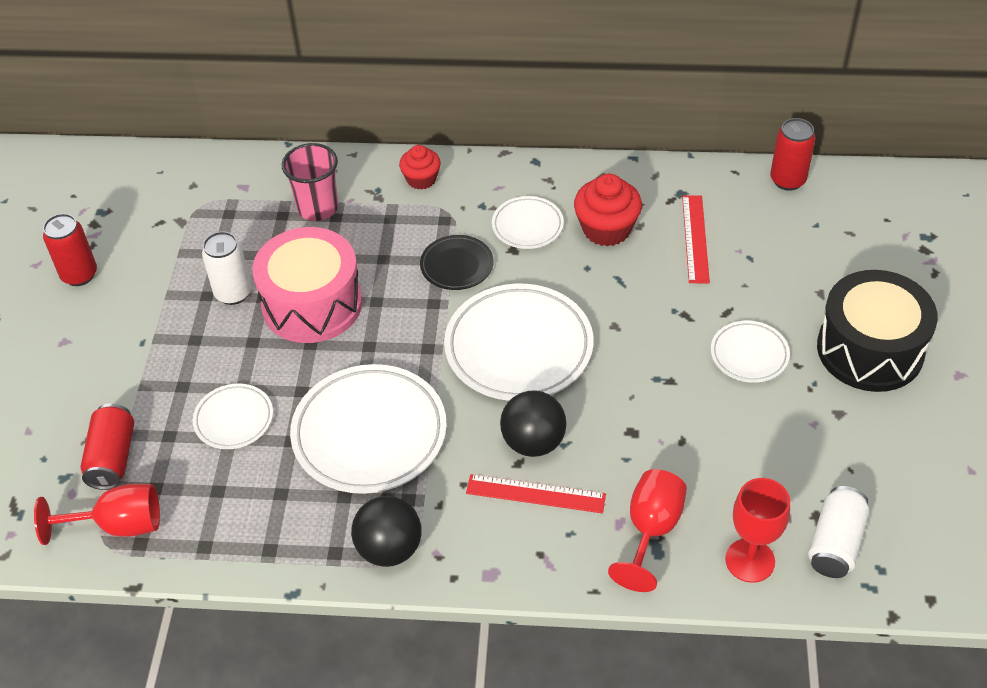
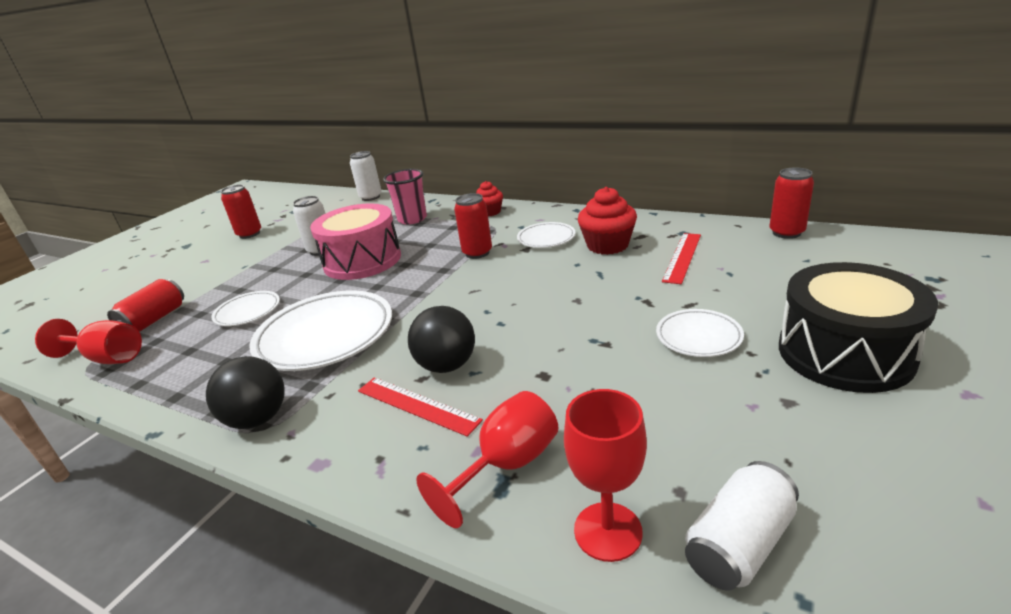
camera: 25 degrees right, 20 degrees down
black plate [420,235,493,290] -> red can [454,193,492,259]
white plate [444,284,593,401] -> none
none -> white can [350,151,382,201]

